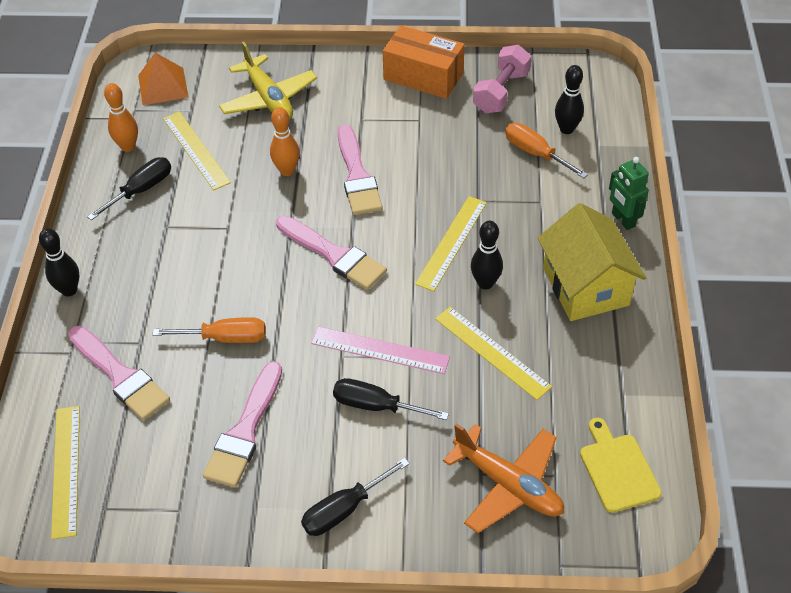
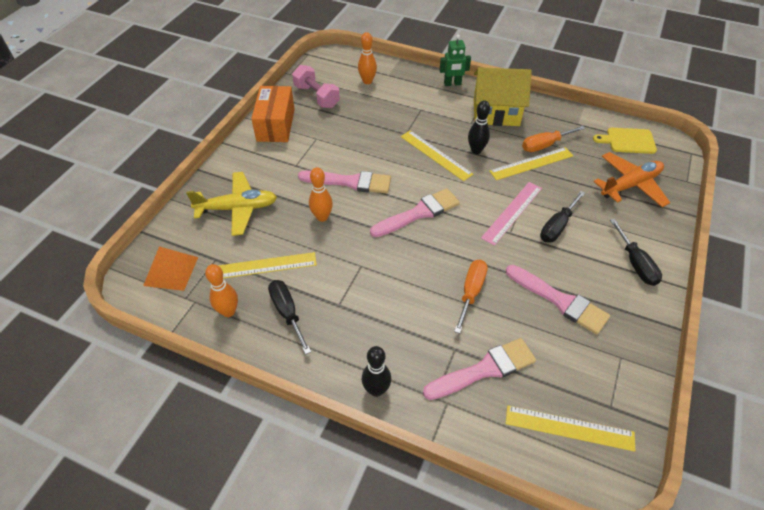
camera: 70 degrees left, 0 degrees up
orange box [383,25,465,99] -> orange box turned 45 degrees counterclockwise [251,86,295,142]
orange screwdriver [505,123,588,178] -> orange screwdriver moved to [522,126,585,152]
black bowling pin [555,65,584,134] -> orange bowling pin [358,32,377,84]

